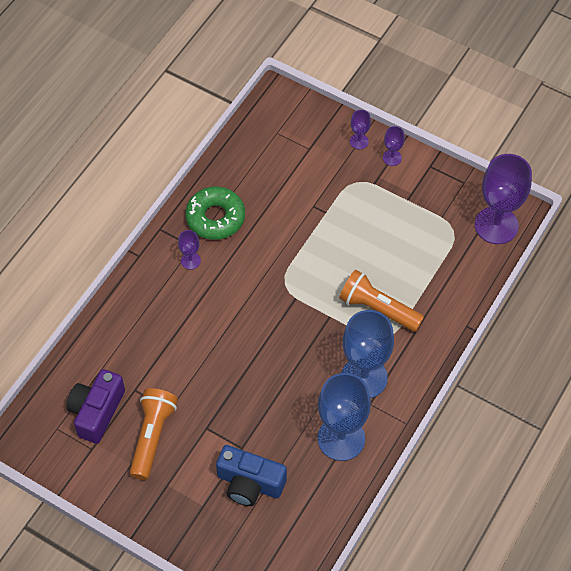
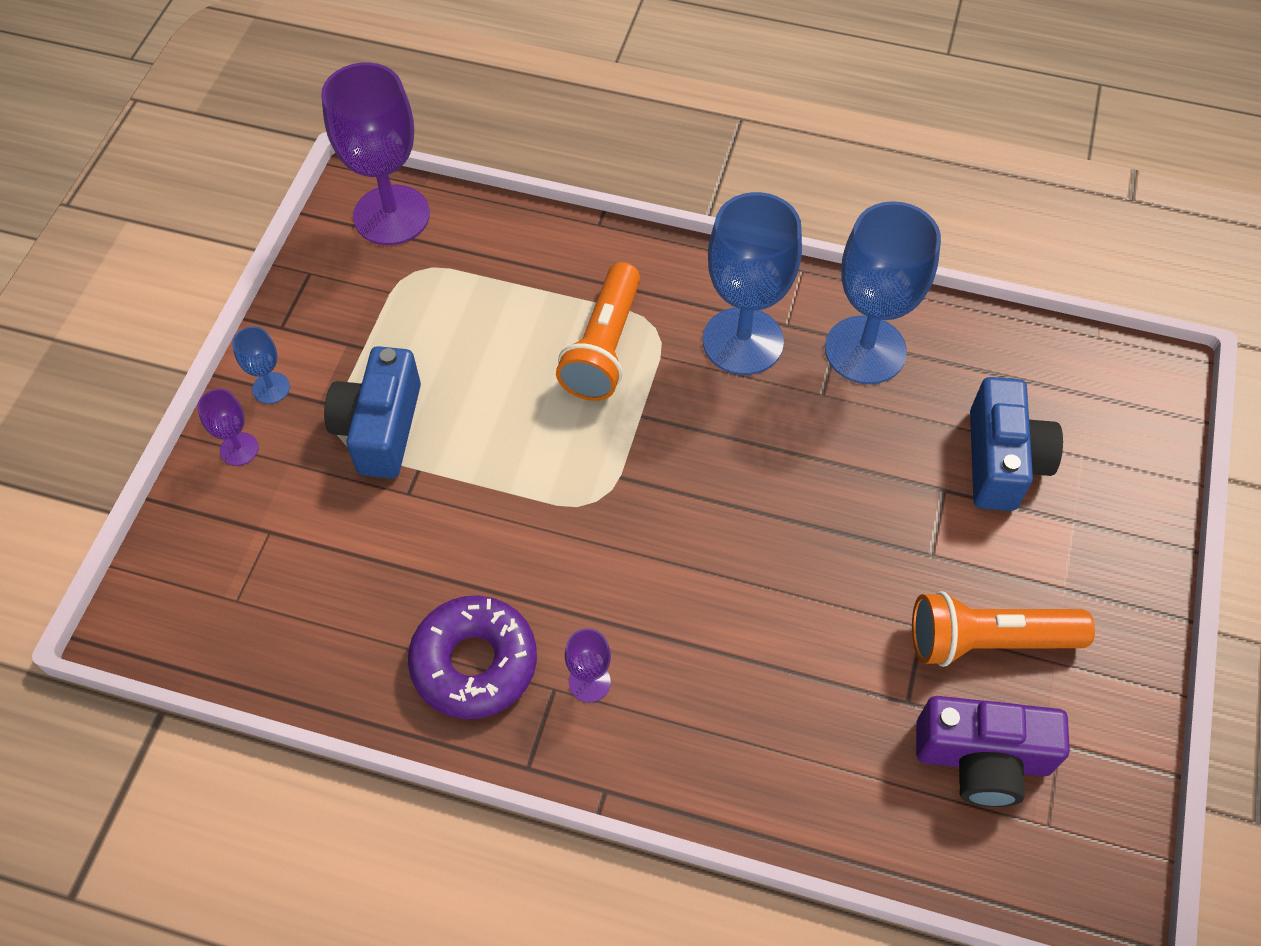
camera: 105 degrees left, 0 degrees up
green donut [185,187,245,240] -> purple donut [408,595,537,719]
purple goblet [383,126,405,166] -> blue goblet [232,326,290,404]
none -> blue camera [324,346,421,479]

